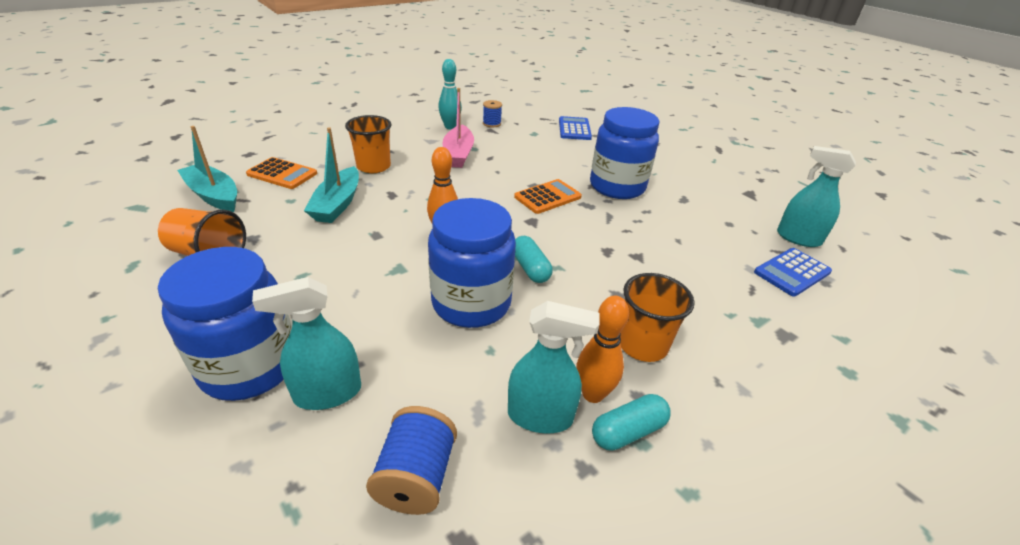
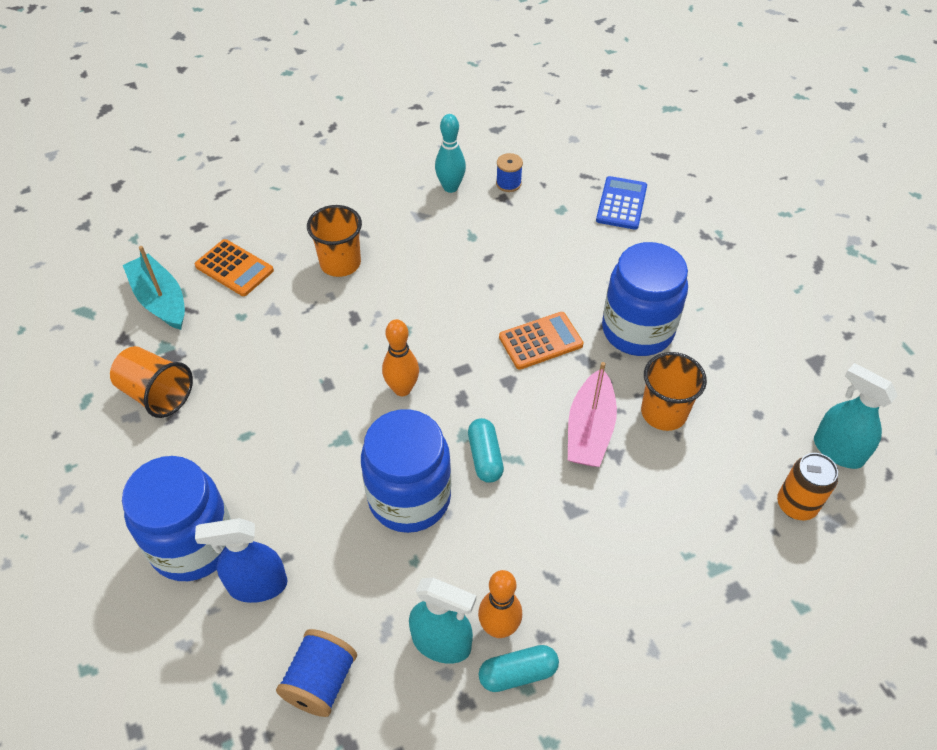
camera: 15 degrees right, 15 degrees up
turquoise spray bottle [252,277,361,410] -> blue spray bottle [195,518,287,603]
turquoise boat [304,127,359,223] -> none
pink boat [443,88,474,168] -> pink boat moved to [568,362,617,467]
orange cup [620,273,695,362] -> orange cup moved to [641,352,707,431]
blue calculator [754,248,832,297] -> orange can [777,453,838,520]

